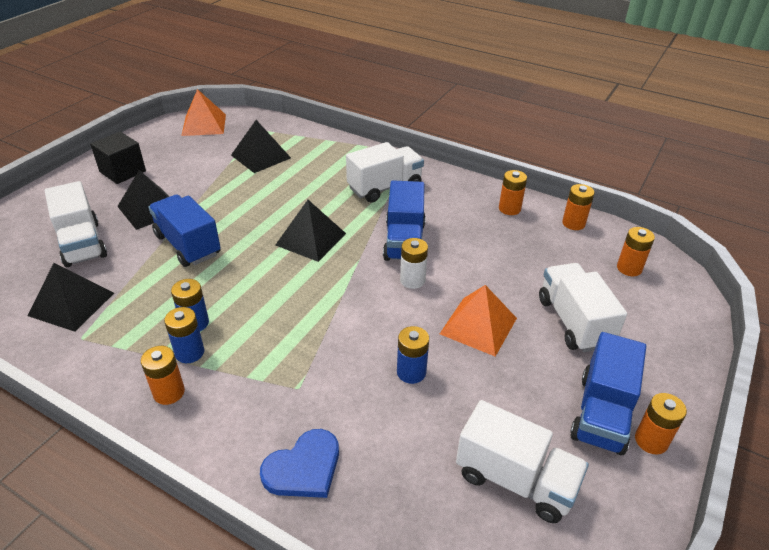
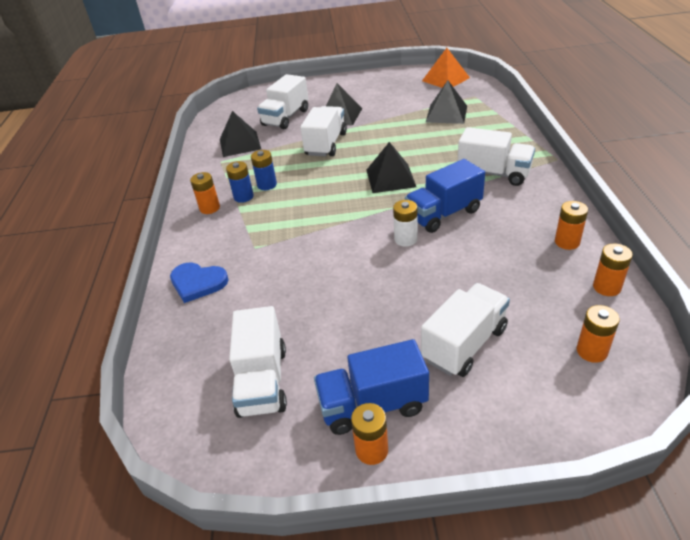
camera: 60 degrees right, 0 degrees up
black cube [90,132,146,184] -> none
blue truck [148,195,221,267] -> white truck [300,106,347,157]
blue battery [397,326,429,384] -> none
orange pyramid [440,285,517,357] -> none

